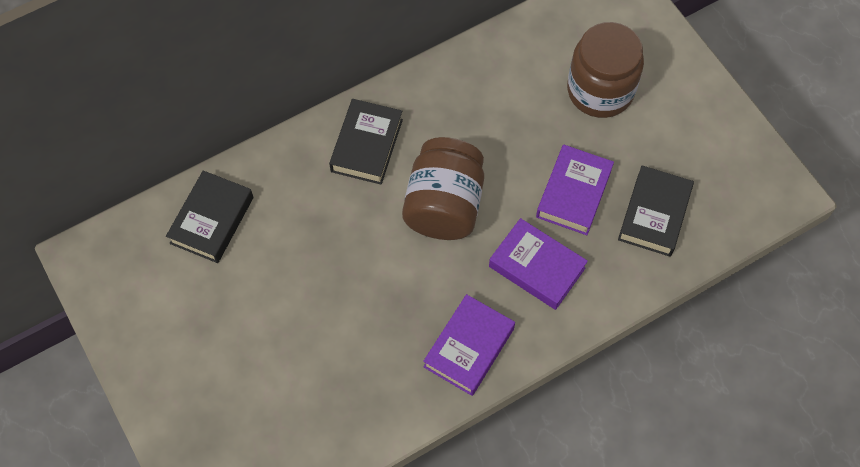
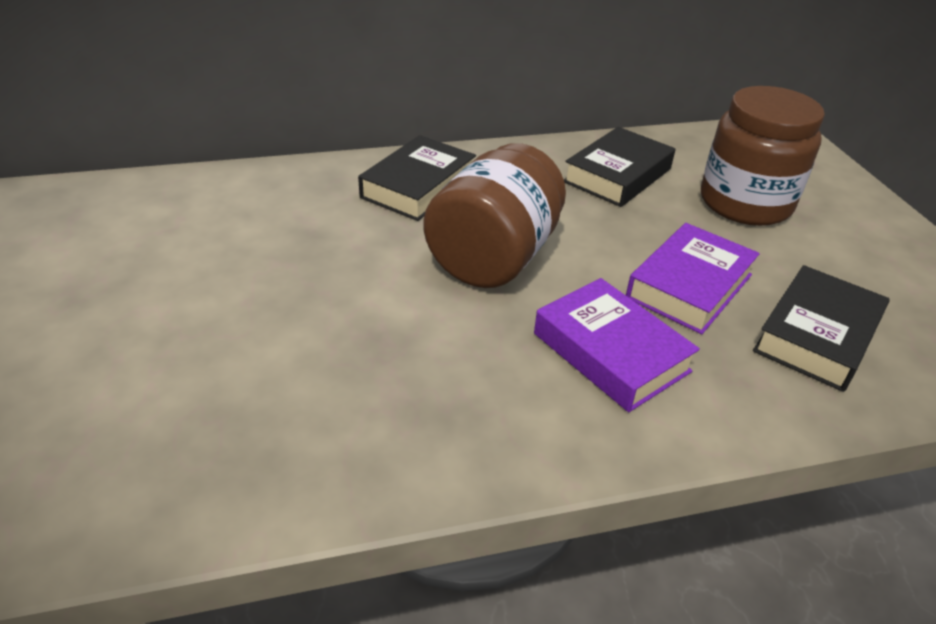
camera: 15 degrees right, 25 degrees down
black book [166,170,254,263] -> black book moved to [564,127,675,207]
purple book [423,294,515,396] -> none

